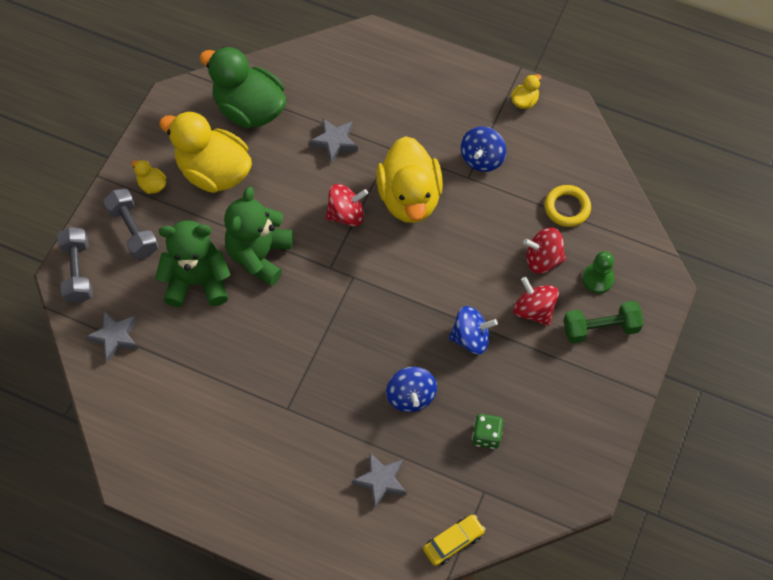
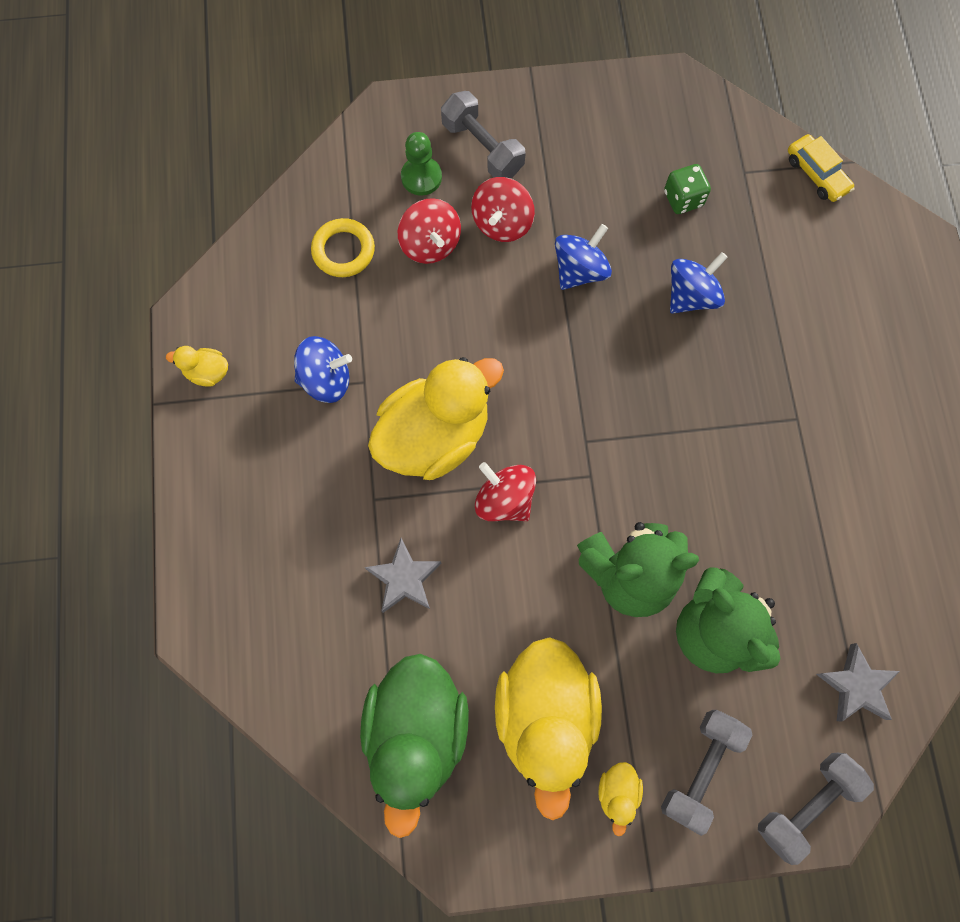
camera: 120 degrees left, 10 degrees up
grey star [352,452,407,508] -> none
yellow car [423,515,485,566] -> yellow car turned 150 degrees counterclockwise [788,134,855,202]
blue spinning top [448,306,498,354] -> blue spinning top turned 75 degrees clockwise [555,224,612,290]
green dumbbell [564,301,643,344] -> grey dumbbell [441,91,526,178]

